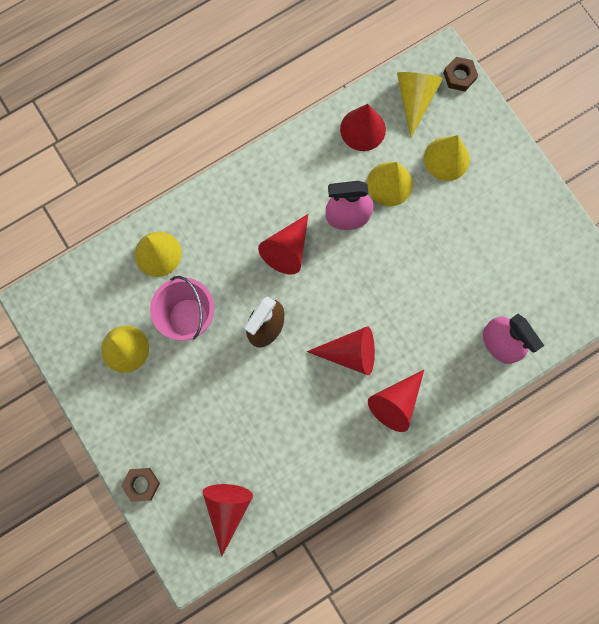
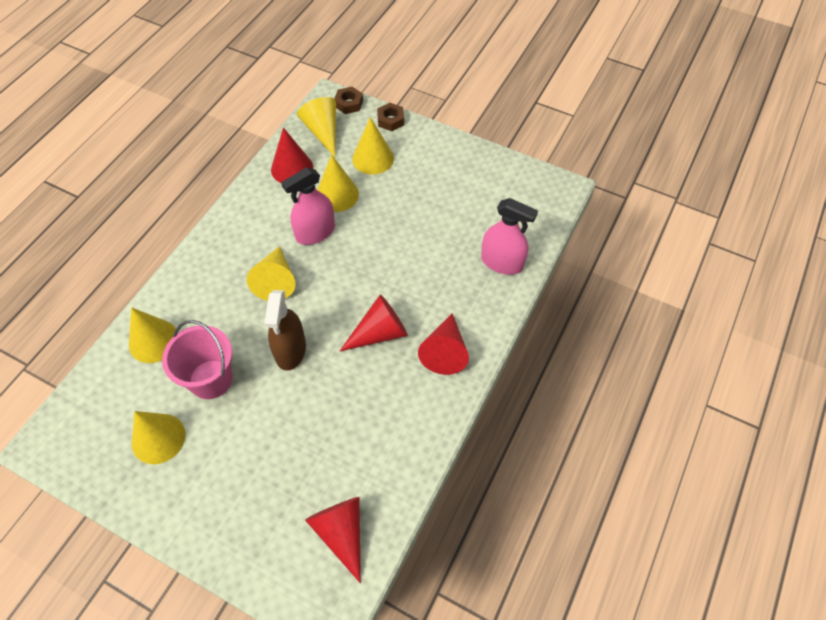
camera: 30 degrees left, 20 degrees down
brown nut [121,468,160,502] -> brown nut moved to [377,103,404,131]
red cone [258,214,308,275] -> yellow cone [246,246,296,301]

